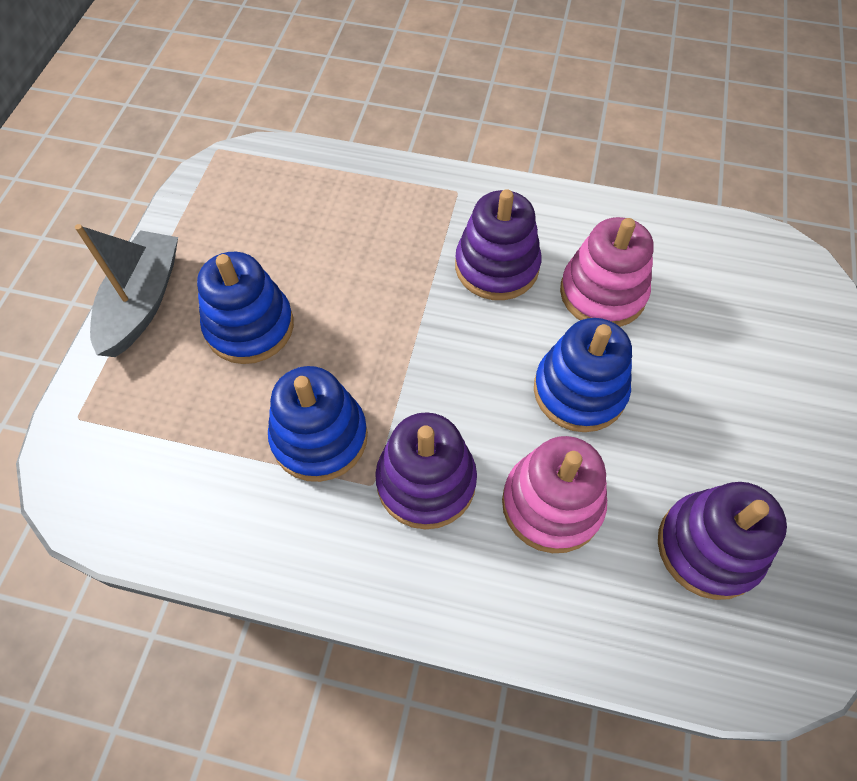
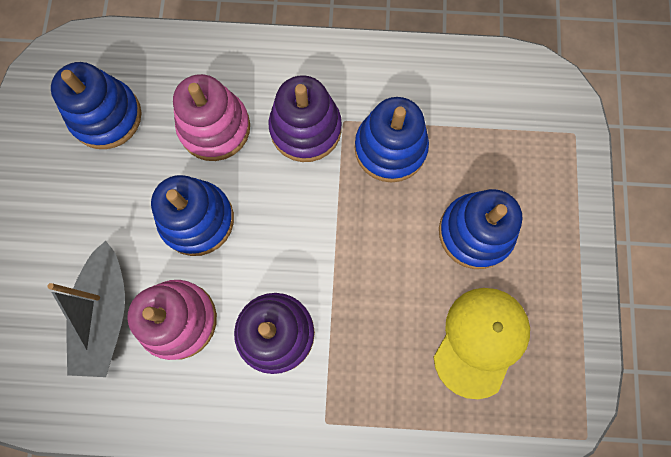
camera: 170 degrees right, 15 degrees up
grey boat [75,224,178,357] -> grey boat moved to [47,241,125,377]
purple stacking toy [658,482,787,600] -> blue stacking toy [51,62,142,149]
none -> yellow cap [433,288,530,399]

